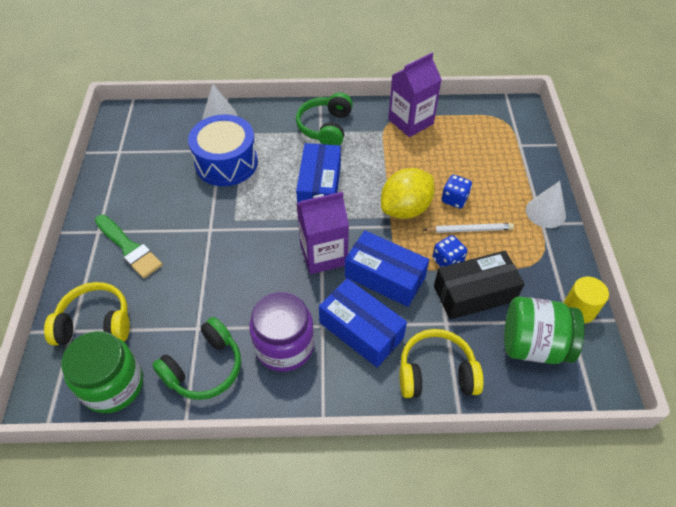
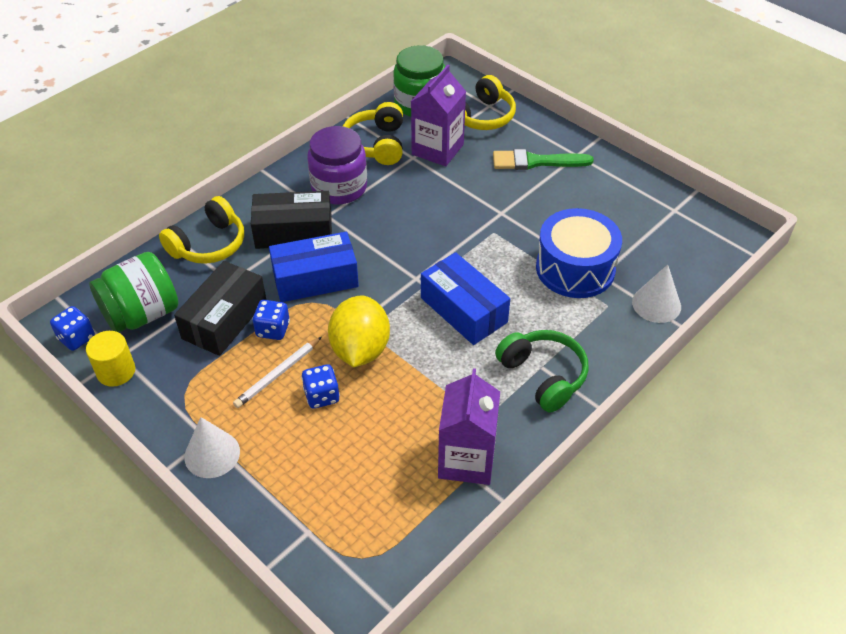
camera: 135 degrees right, 5 degrees down
green headphones [152,317,241,400] -> yellow headphones [343,102,403,165]
purple carton [297,192,349,274] -> purple carton moved to [411,65,466,166]
blue box [319,278,407,367] -> black box [251,191,332,249]
none -> blue dice [50,306,95,351]

